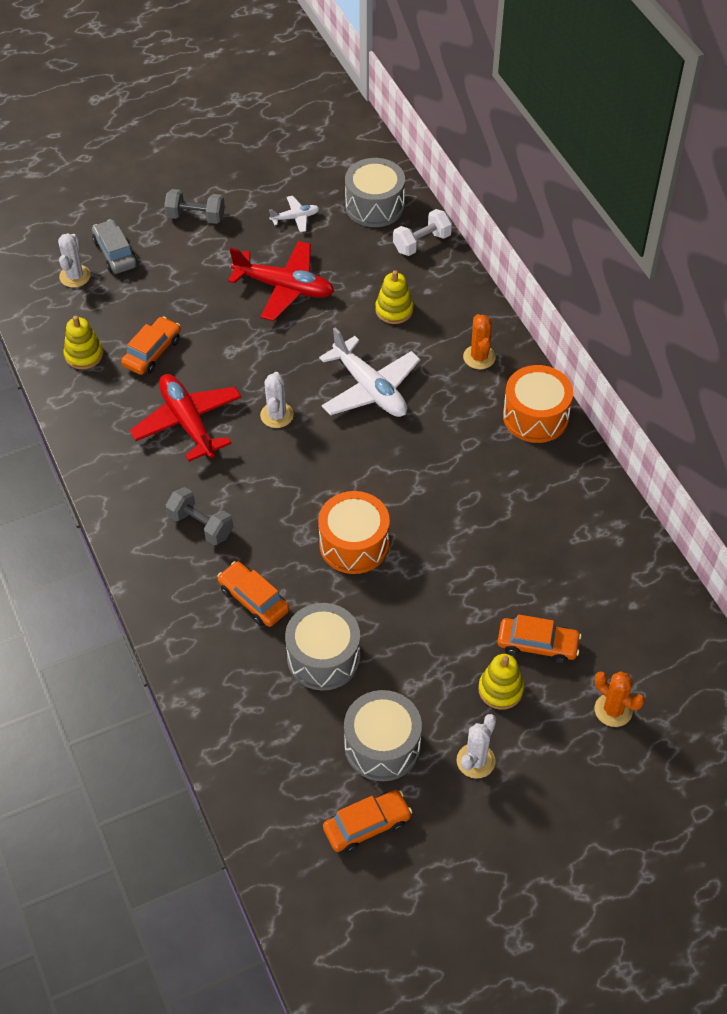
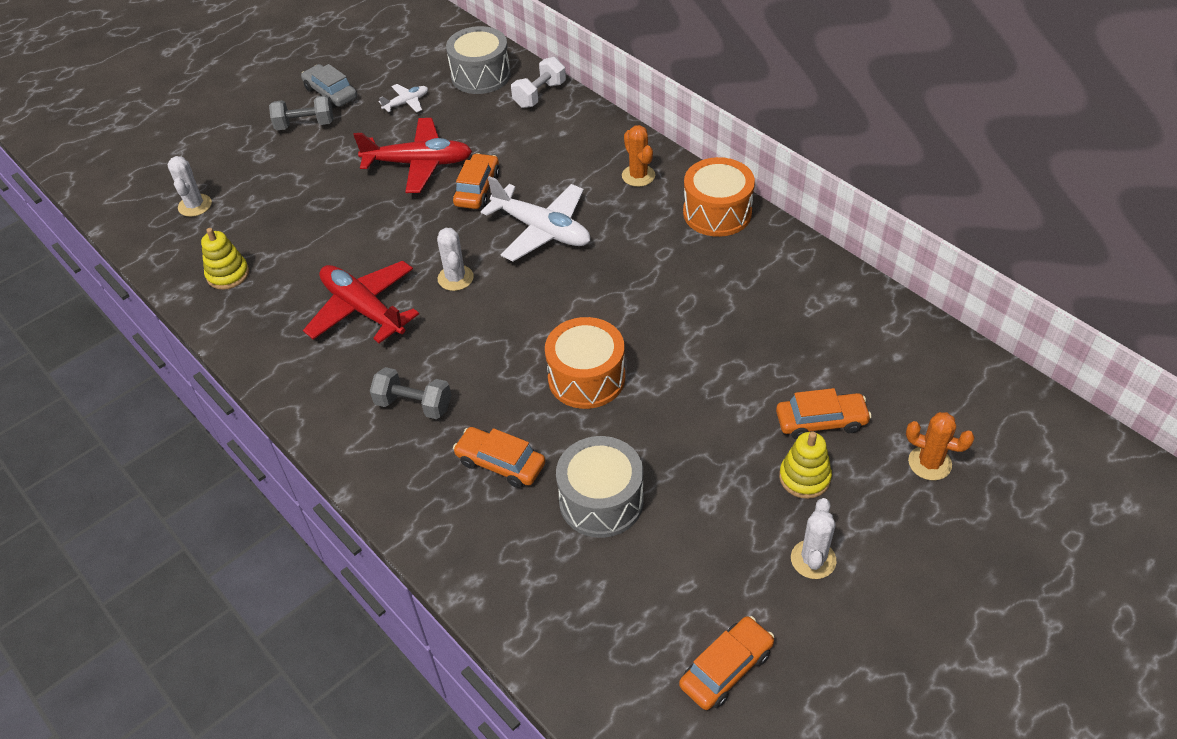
camera: 15 degrees left, 5 degrees down
grey car [92,219,137,274] -> grey car moved to [301,64,357,108]
orange car [121,316,181,375] -> orange car moved to [453,153,500,209]
grey drum [344,690,422,781] -> none
yellow stacking toy [375,270,413,324] -> none

